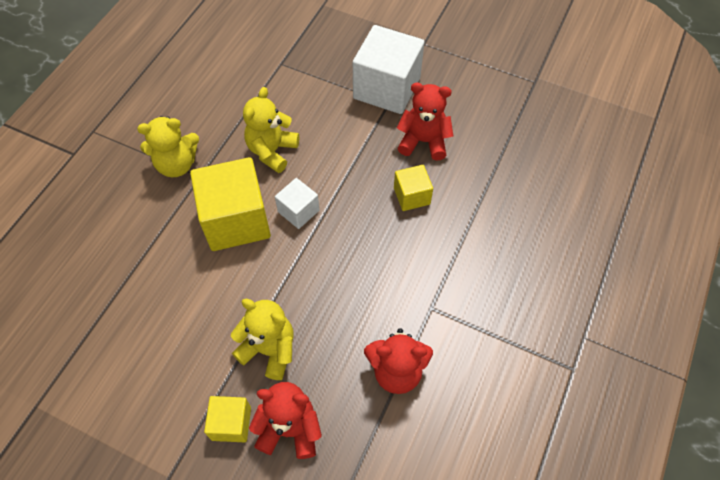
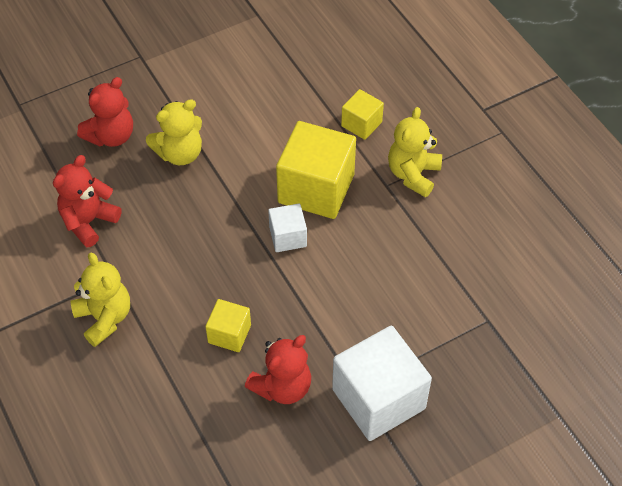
camera: 125 degrees right, 5 degrees down
yellow cube [204,396,251,442] -> yellow cube moved to [341,89,384,140]
yellow teddy bear [243,87,299,173] -> yellow teddy bear moved to [70,253,130,347]

